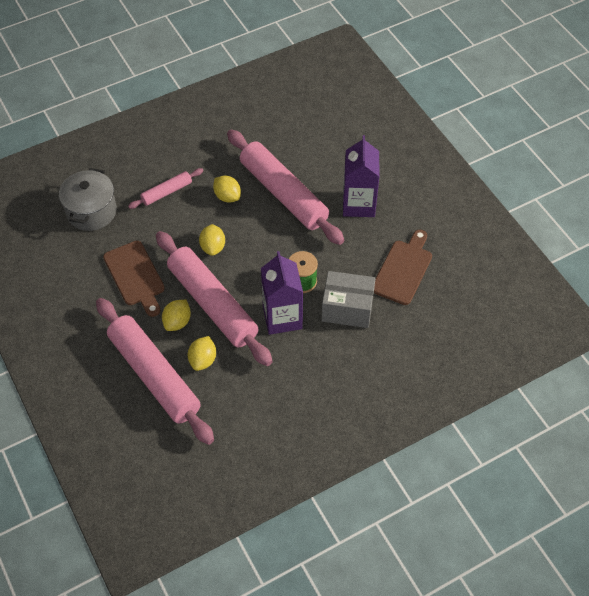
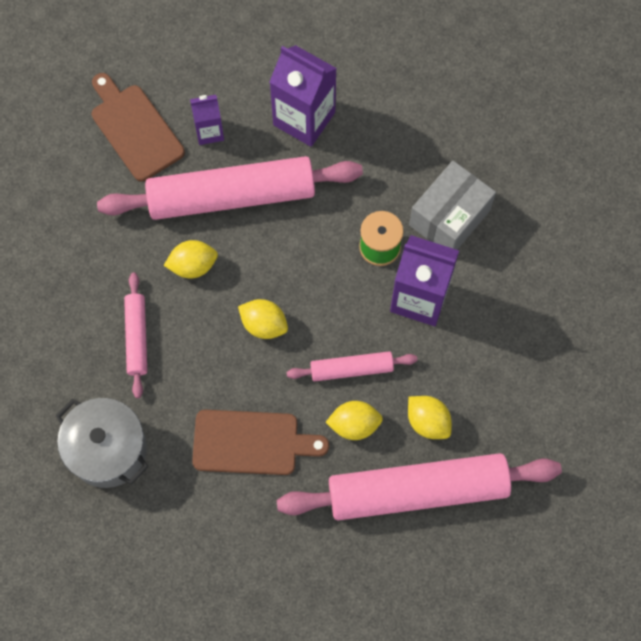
camera: 60 degrees left, 15 degrees up
pink rolling pin [156,231,273,366] -> pink rolling pin [286,351,417,381], size x0.48
yellow lemon [162,300,191,331] -> yellow lemon turned 60 degrees counterclockwise [326,401,383,440]
brown cutting board [374,230,432,305] -> brown cutting board moved to [92,73,185,181]
none -> purple carton [190,95,224,145]

